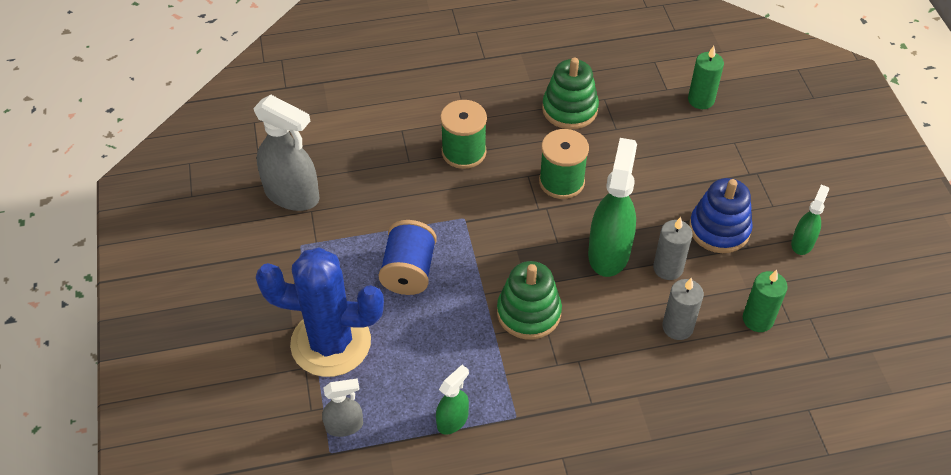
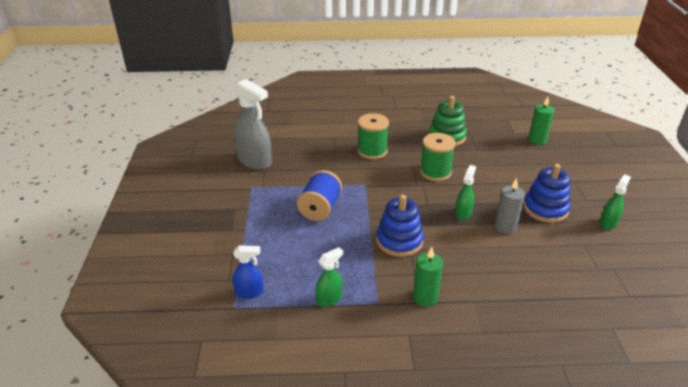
camera: 10 degrees right, 15 degrees down
blue cactus [256,247,384,377] -> none
grey spray bottle [322,378,363,437] -> blue spray bottle [232,245,264,298]
green stacking toy [497,261,562,340] -> blue stacking toy [376,194,424,257]
green spray bottle [588,138,637,277] -> green spray bottle [455,165,476,220], size x0.53
grey candle [662,278,704,340] -> none
green candle [743,270,788,332] -> green candle moved to [413,247,443,307]

